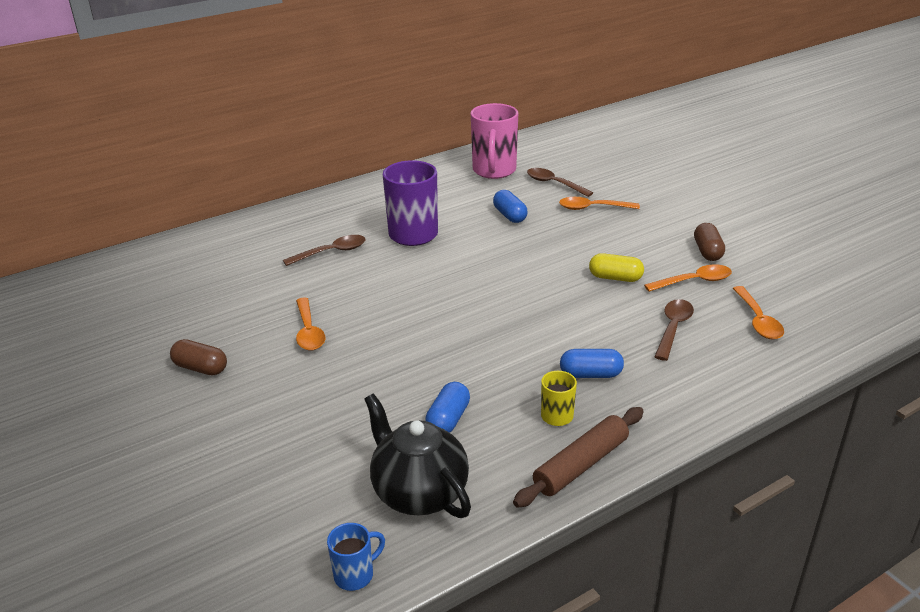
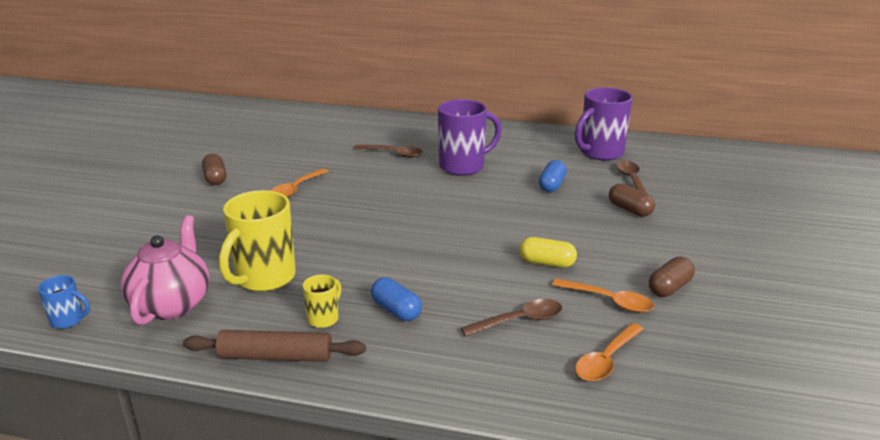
camera: 45 degrees right, 5 degrees down
black teapot [364,393,471,518] -> pink teapot [121,215,209,325]
blue capsule [425,382,470,433] -> yellow mug [219,190,296,292]
pink mug [471,103,518,179] -> purple mug [575,87,633,161]
orange spoon [559,197,640,210] -> brown capsule [609,184,655,217]
yellow capsule [589,253,644,282] -> yellow capsule turned 45 degrees counterclockwise [519,237,577,268]

